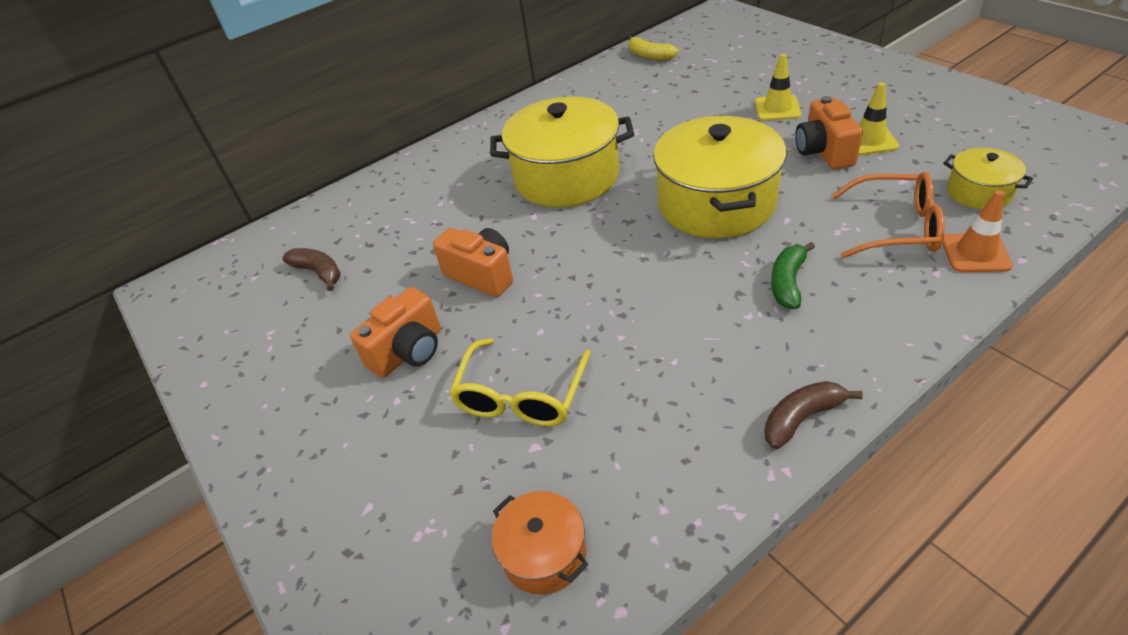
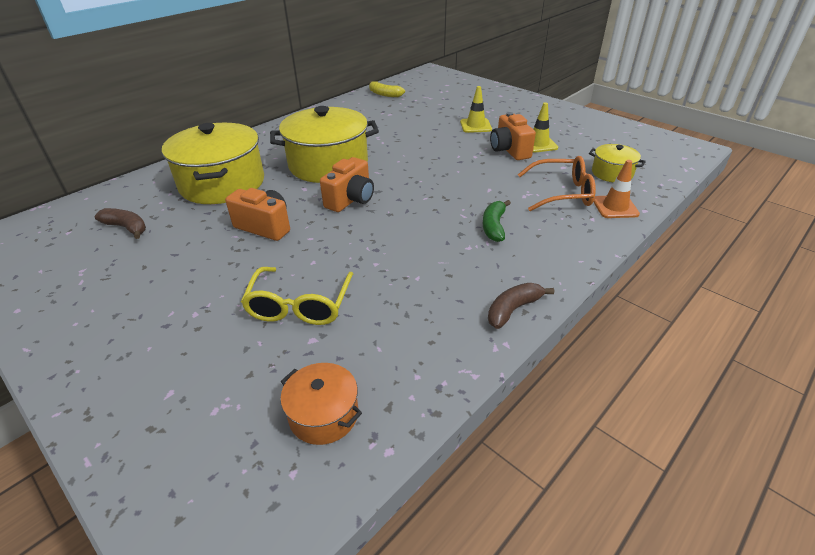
camera: 15 degrees left, 5 degrees down
orange camera [350,287,441,378] -> orange camera moved to [320,157,374,212]
yellow pot [653,116,787,238] -> yellow pot moved to [162,123,264,204]

